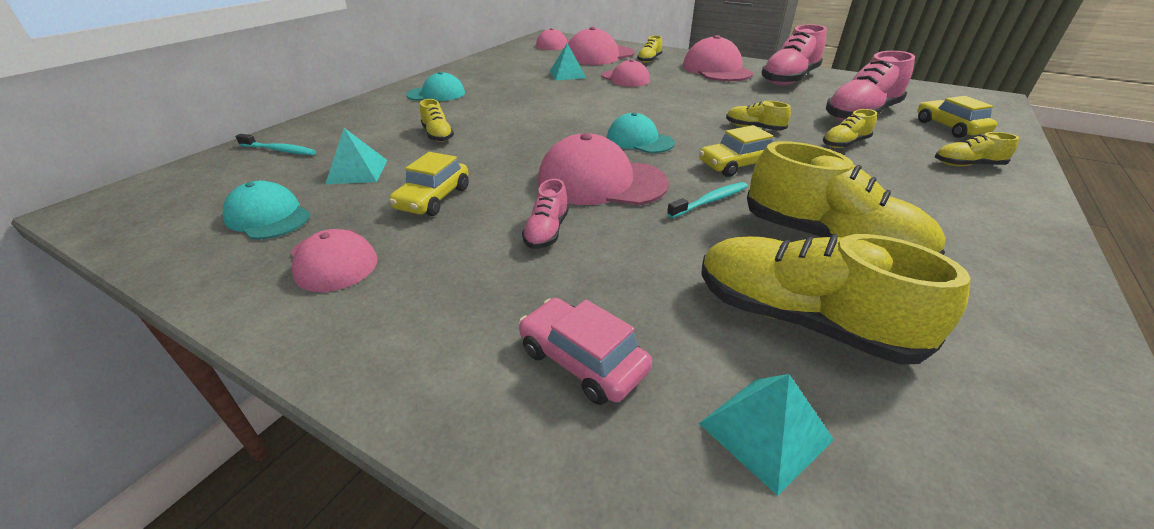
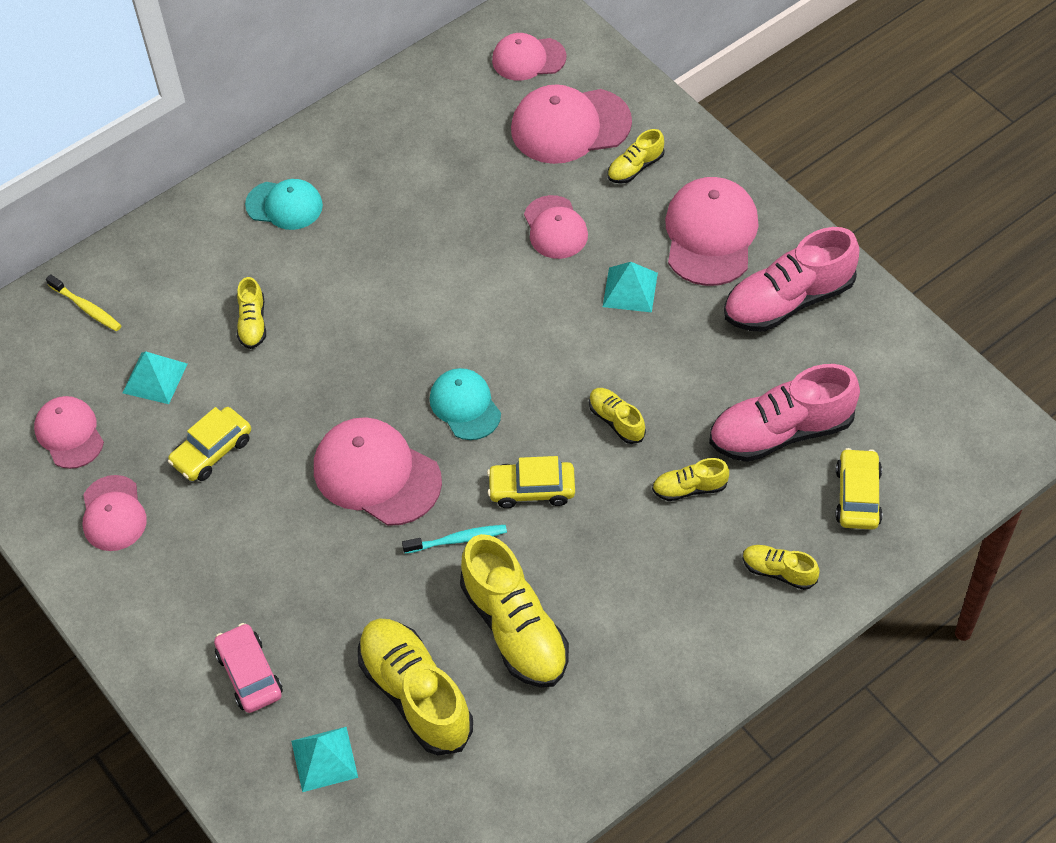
camera: 25 degrees right, 20 degrees up
turquoise cap [223,181,310,239] -> pink cap [34,396,104,469]
turquoise toothbrush [235,134,316,155] -> yellow toothbrush [46,274,122,331]
pink shoe [522,179,569,249] -> none
turquoise pyramid [550,43,586,80] -> turquoise pyramid moved to [603,262,658,313]

